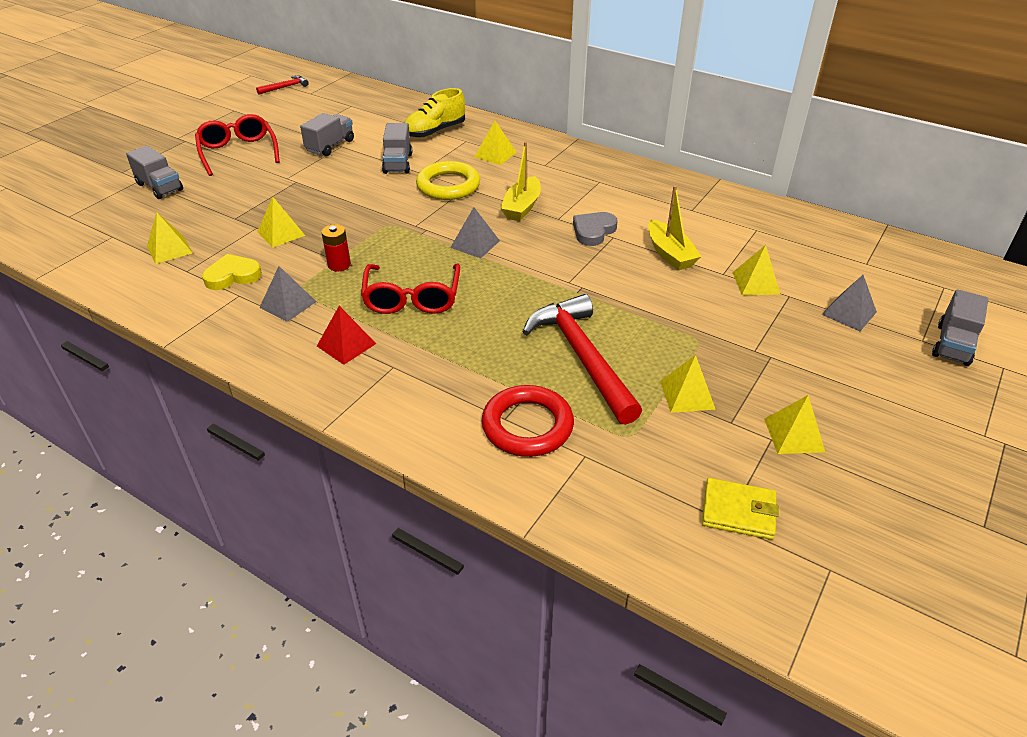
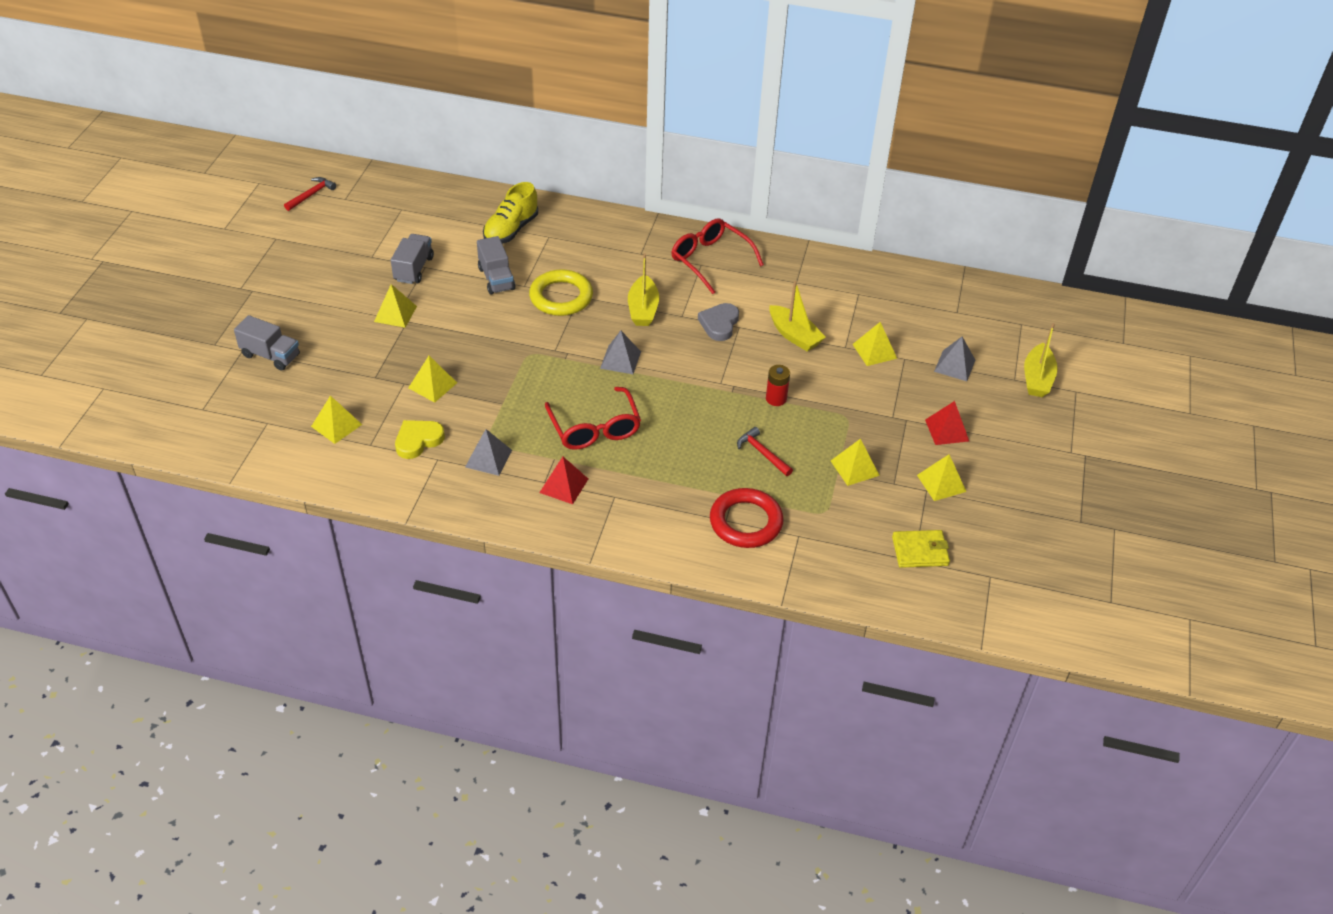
camera: 20 degrees left, 5 degrees up
red glasses [195,114,280,176] -> red glasses moved to [671,218,764,294]
red battery [321,224,351,272] -> red battery moved to [766,365,790,406]
yellow pyramid [475,121,517,165] -> yellow pyramid moved to [374,284,417,328]
red hammer [523,294,642,425] -> red hammer [737,427,793,476], size x0.46
grey truck [932,289,988,366] -> yellow boat [1024,323,1058,397]
none -> red pyramid [925,401,969,445]

